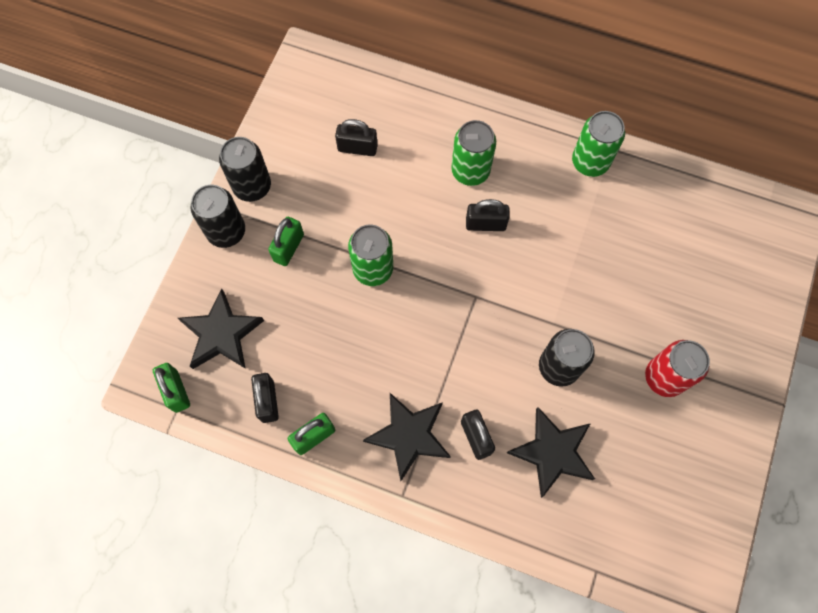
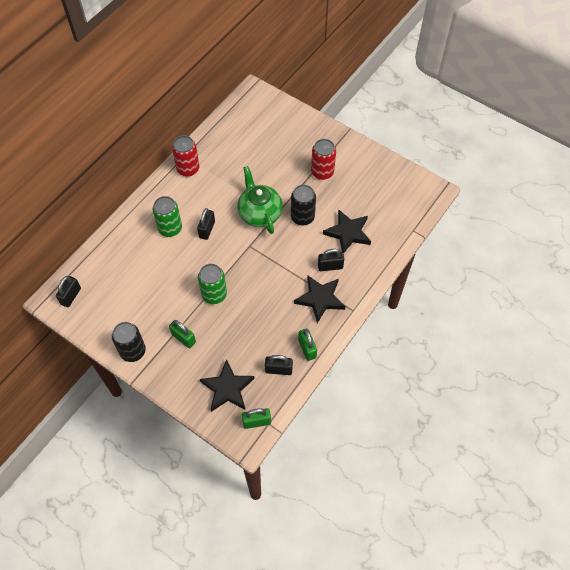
camera: 75 degrees left, 10 degrees down
black can [190,185,245,248] -> none
black padlock [335,119,377,156] -> black padlock moved to [56,276,81,307]
green can [572,111,625,177] -> red can [172,135,199,177]
none -> green teapot [237,166,283,234]

